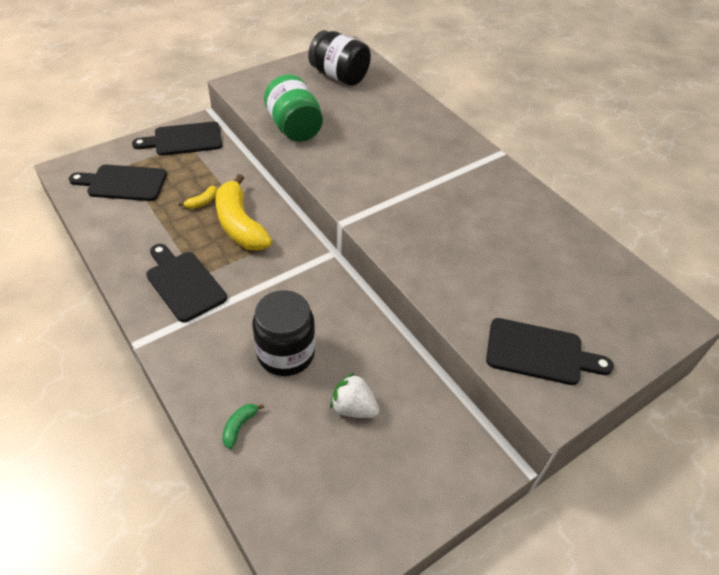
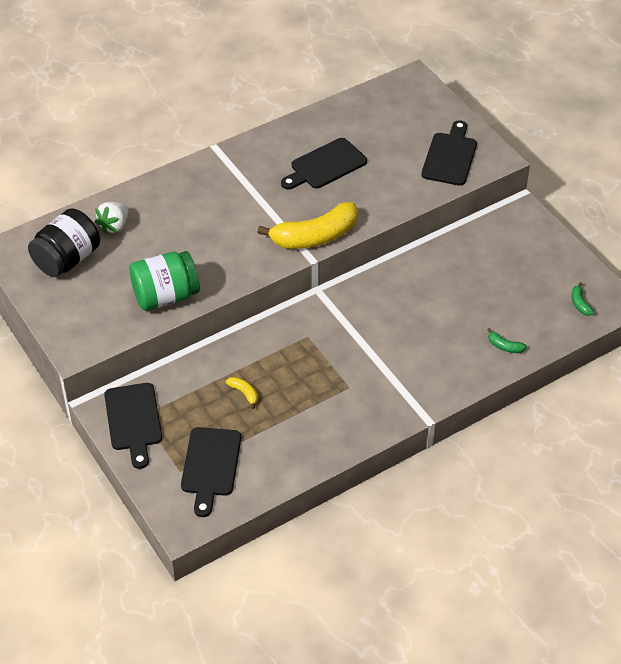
camera: 85 degrees left, 0 degrees up
black cutting board [146,244,227,322] -> black cutting board moved to [281,138,367,190]
yellow banana [216,174,272,251] -> yellow banana moved to [257,202,358,249]
black jar [253,290,315,376] -> none
white strawberry [330,372,379,418] -> white strawberry moved to [95,202,128,234]
none -> green banana [571,282,594,316]

